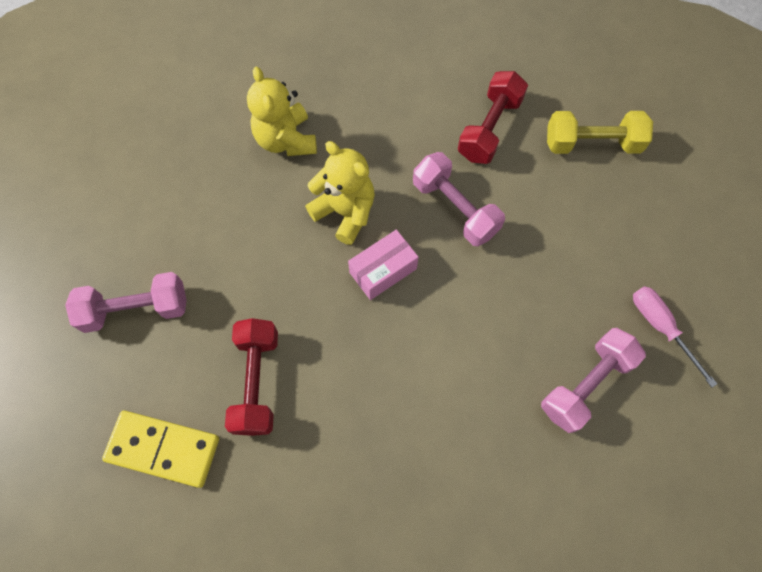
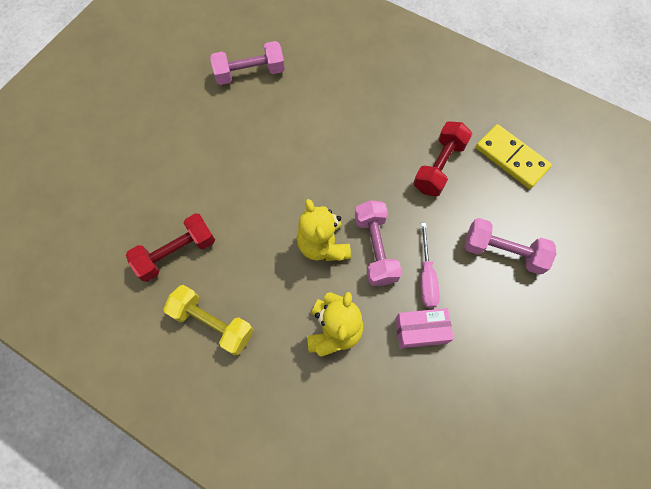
camera: 150 degrees left, 0 degrees up
pink box [348,230,419,300] -> pink box moved to [395,308,454,349]
pink dumbbell [413,152,505,246] -> pink dumbbell moved to [355,200,402,286]
yellow dumbbell [547,111,653,154] -> yellow dumbbell moved to [163,285,254,355]
pink screwdriver [633,286,717,388] -> pink screwdriver moved to [420,223,440,308]

